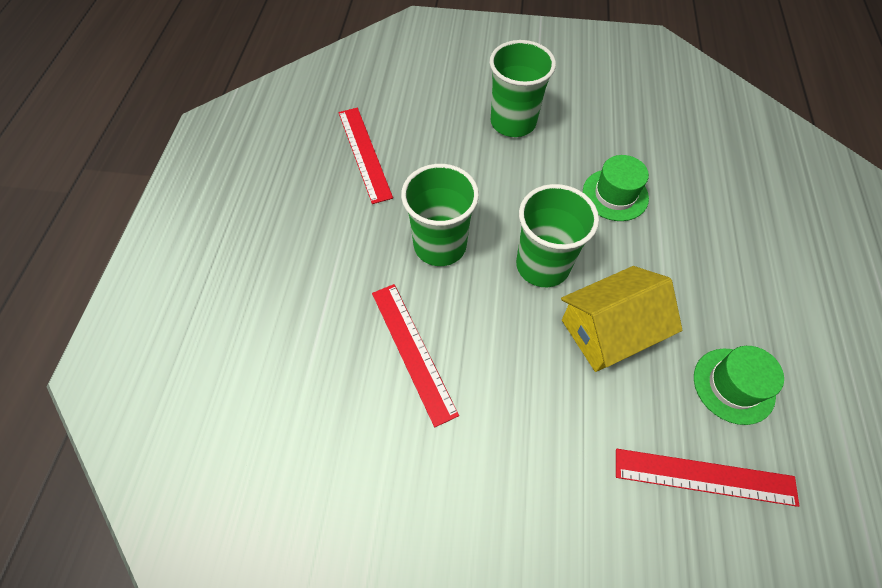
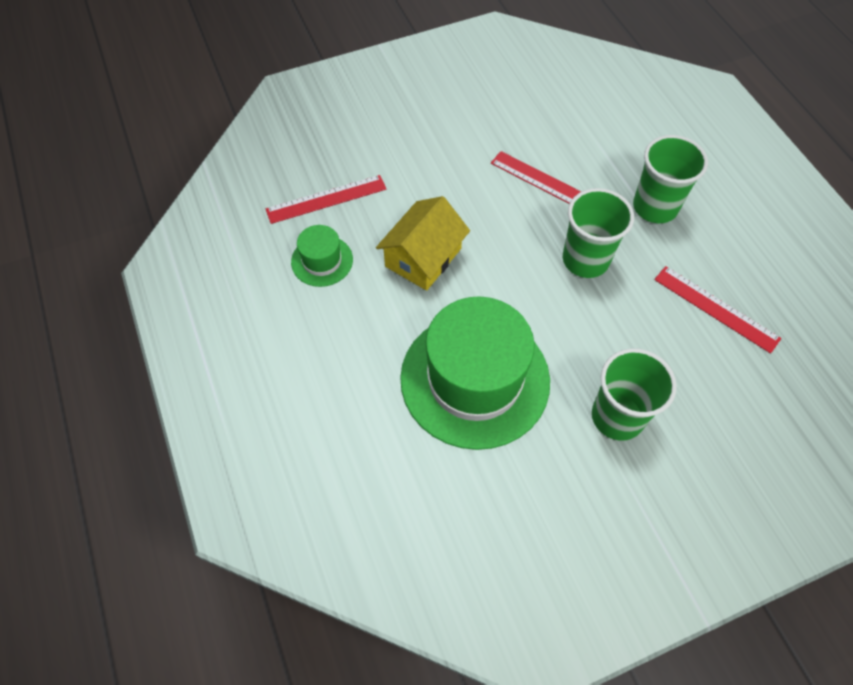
camera: 150 degrees right, 0 degrees up
green cup [516,184,599,287] -> green cup moved to [633,135,708,223]
green hat [583,155,649,221] -> green hat [400,296,550,450], size x2.21

